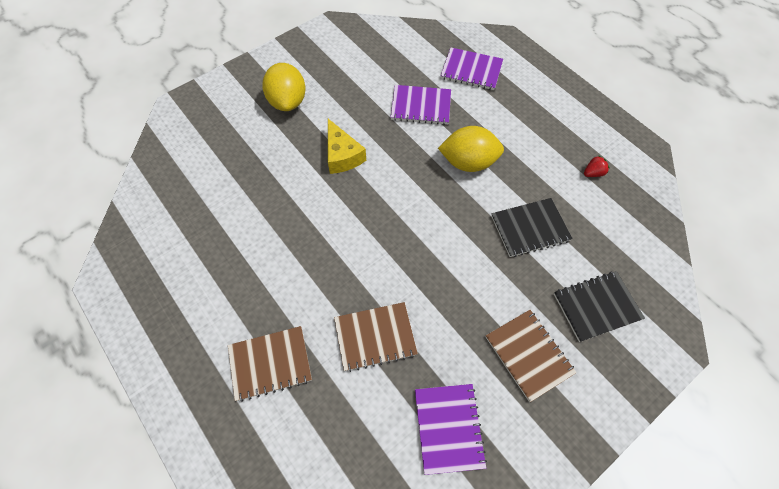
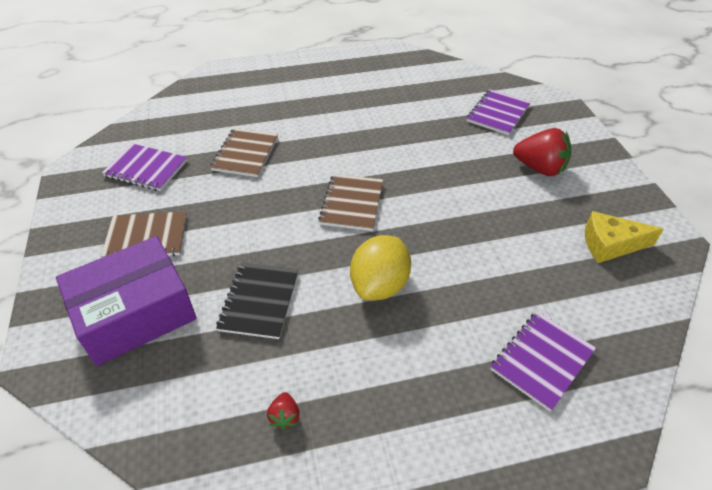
camera: 115 degrees right, 15 degrees down
brown notebook [228,326,312,402] -> brown notebook moved to [318,174,383,231]
yellow lemon [262,63,306,111] -> red strawberry [513,128,571,176]
yellow cheese [328,119,366,174] -> yellow cheese moved to [585,211,664,263]
purple notebook [390,85,451,125] -> purple notebook moved to [467,89,531,135]
black notebook [554,271,645,342] -> purple box [56,236,197,366]

